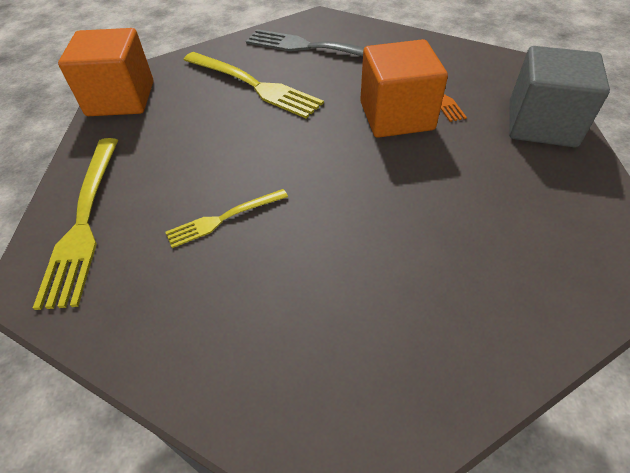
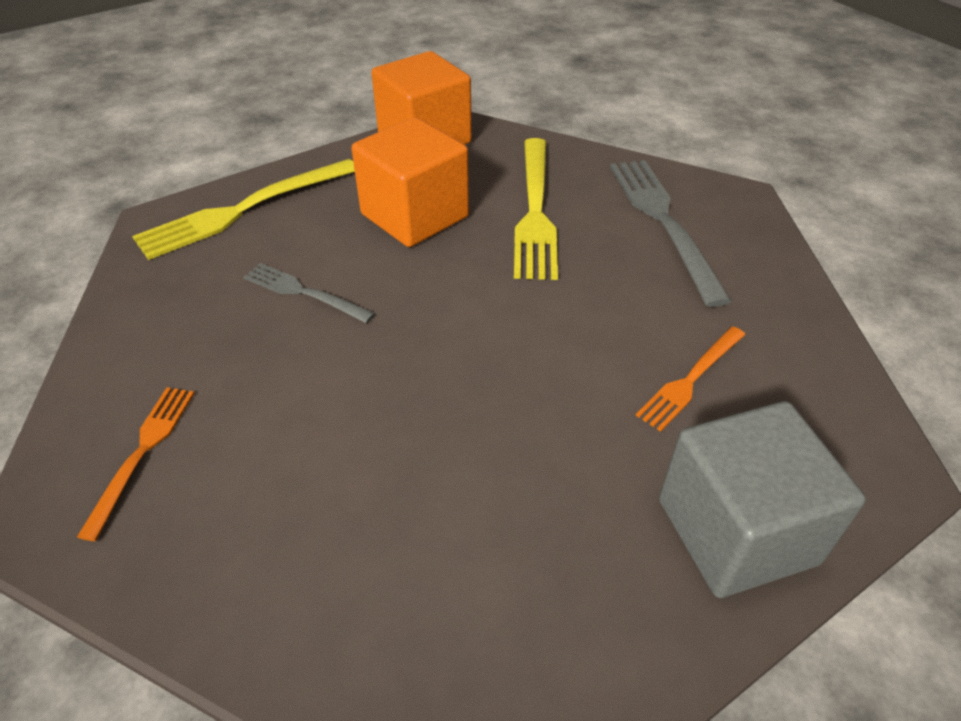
camera: 55 degrees right, 5 degrees down
yellow fork [166,189,288,248] -> grey fork [244,263,375,323]
orange cube [360,39,448,138] -> orange cube moved to [351,117,469,247]
none -> orange fork [77,387,195,541]

